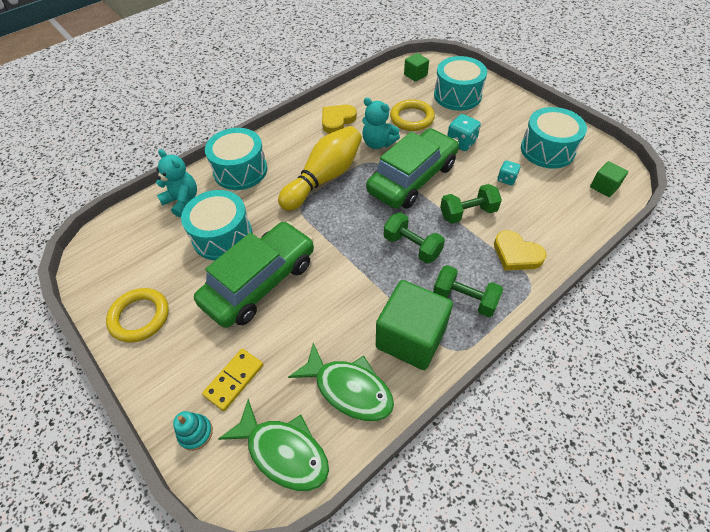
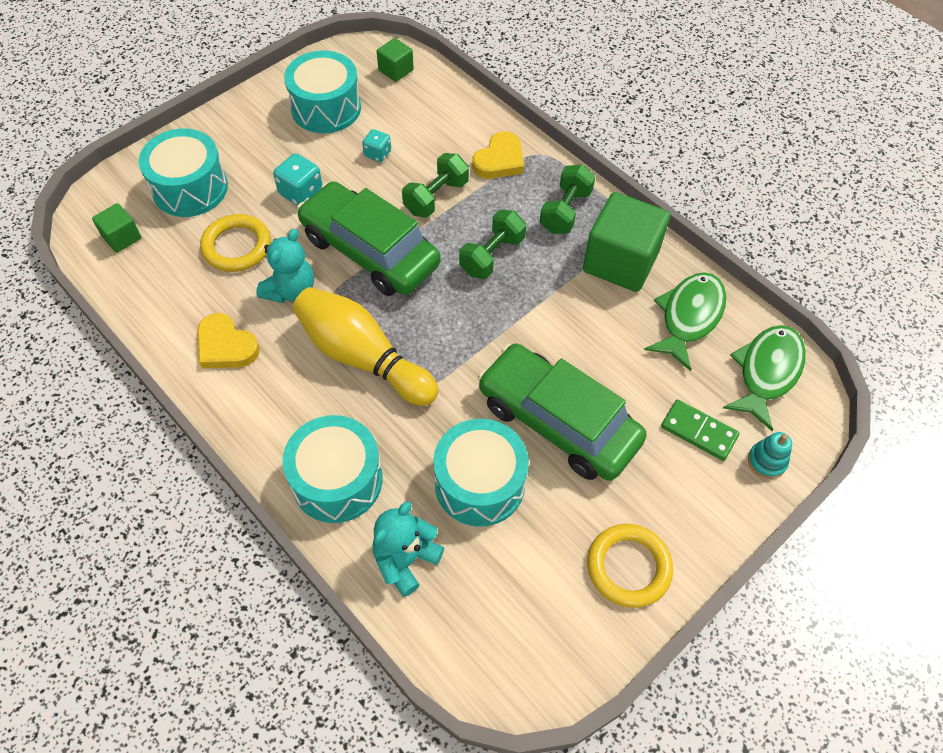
camera: 95 degrees left, 5 degrees up
yellow domino [202,349,263,411] -> green domino [661,399,740,461]
green dumbbell [440,184,502,224] -> green dumbbell turned 60 degrees clockwise [402,153,469,218]

